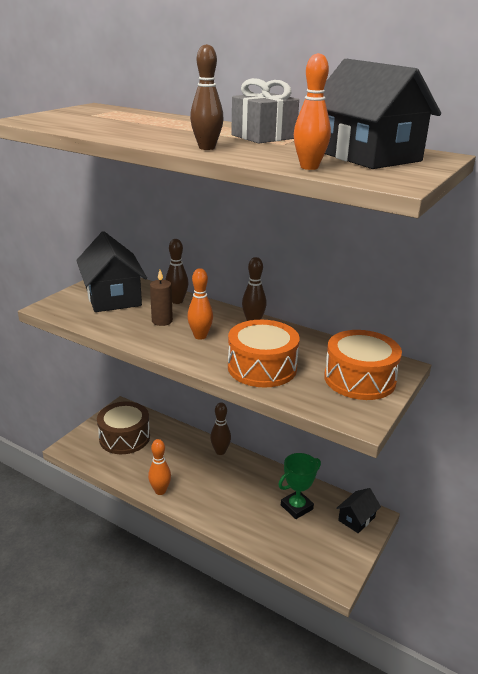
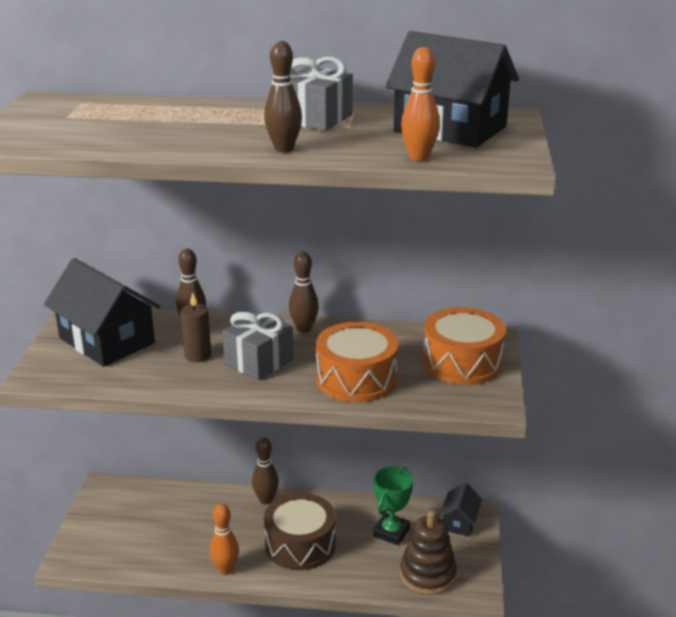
camera: 25 degrees left, 0 degrees up
brown drum [97,401,150,454] -> brown drum moved to [264,493,336,570]
orange bowling pin [187,268,213,340] -> grey gift [222,311,294,381]
none -> brown stacking toy [400,511,457,595]

